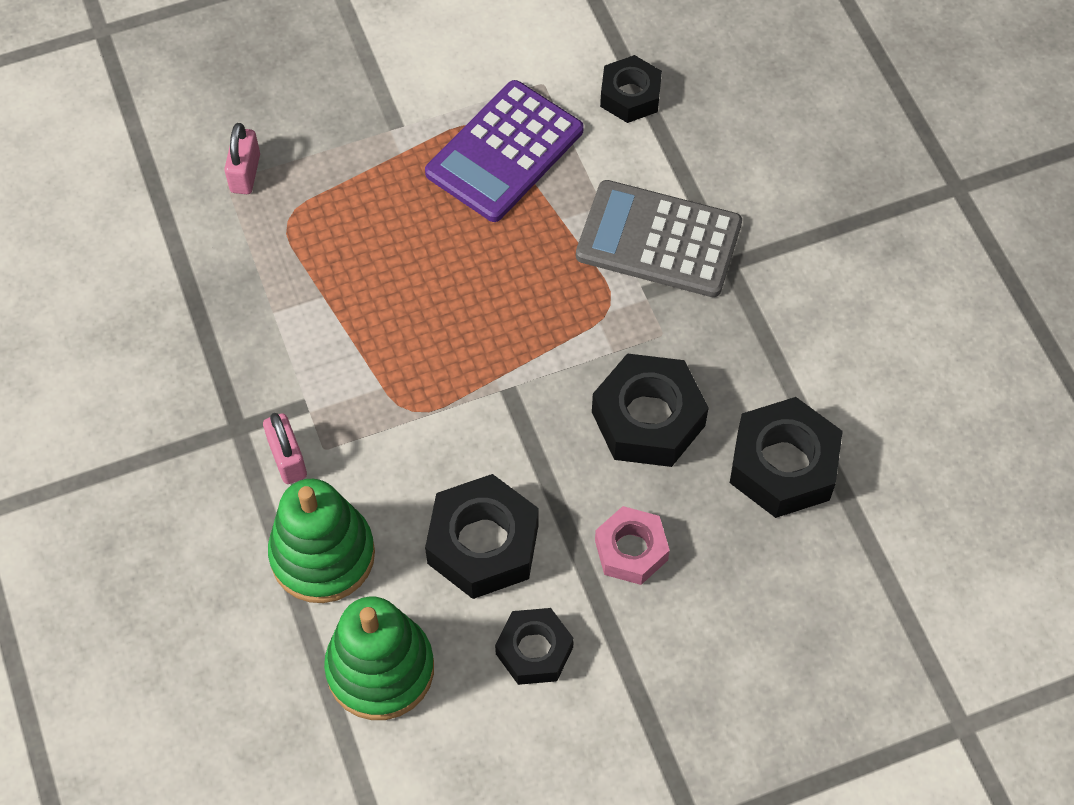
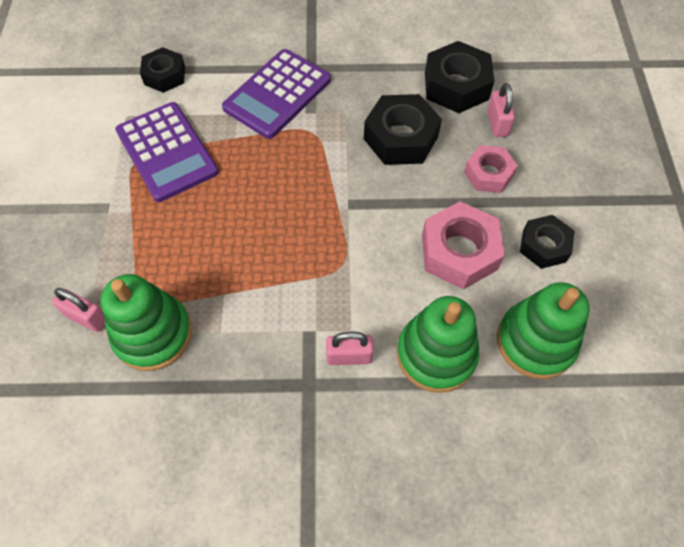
camera: 70 degrees left, 0 degrees up
black nut [425,474,539,599] -> pink nut [422,202,505,289]
grey calculator [576,180,742,297] -> purple calculator [222,49,331,139]
none -> green stacking toy [101,274,192,371]
none -> pink padlock [487,83,515,137]

